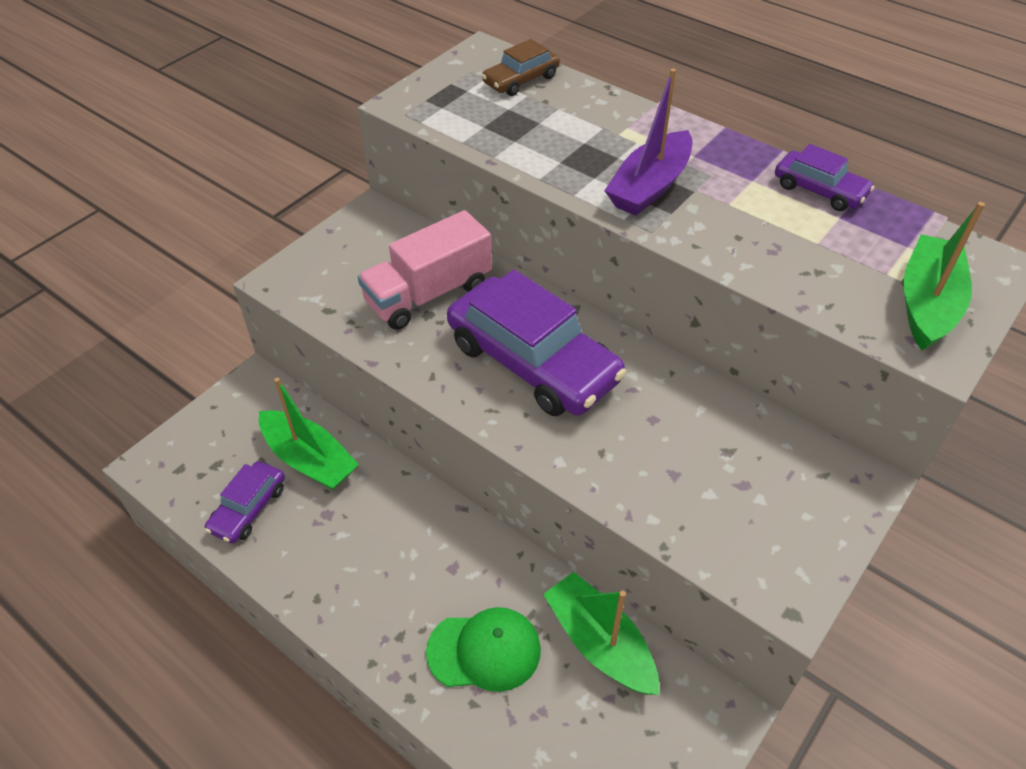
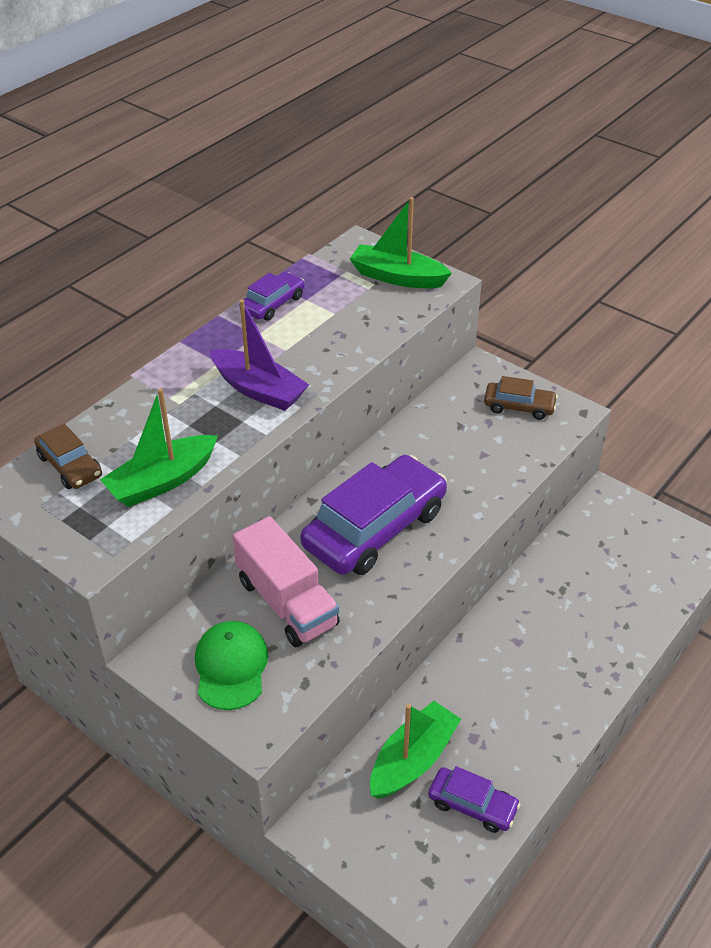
camera: 90 degrees left, 5 degrees down
green cap [426,607,541,692] -> green cap moved to [195,621,268,710]
green boat [543,572,659,695] -> green boat moved to [100,388,218,507]
none -> brown car [484,376,558,420]

